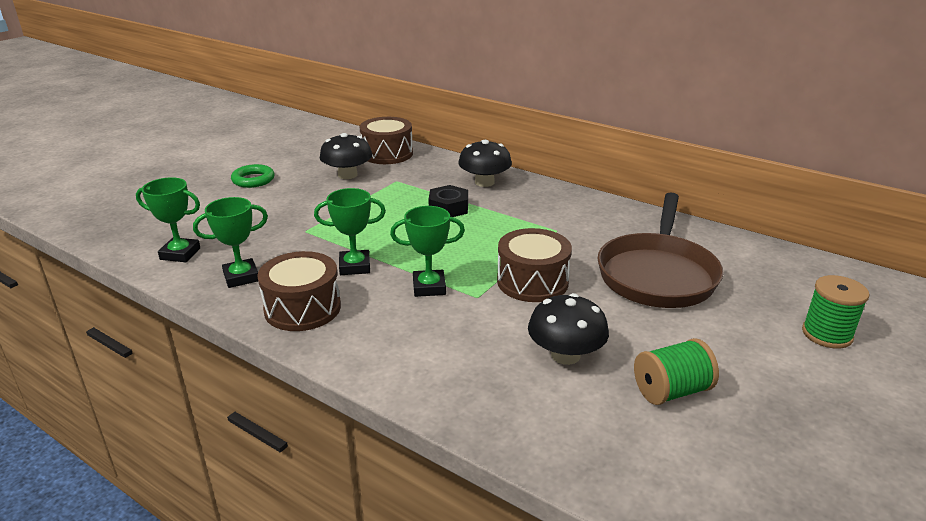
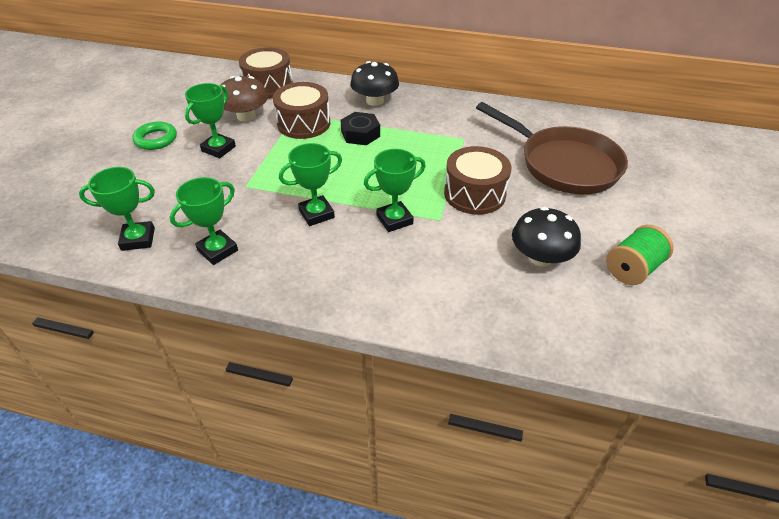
camera: 20 degrees left, 15 degrees up
brown drum [257,251,341,331] -> brown drum moved to [273,82,330,139]
black mushroom [320,133,372,179] -> brown mushroom [221,76,268,121]
brown pan [597,192,724,308] -> brown pan turned 45 degrees counterclockwise [476,102,628,194]
green spool [802,275,869,349] -> none
none -> green trophy [185,83,236,158]

